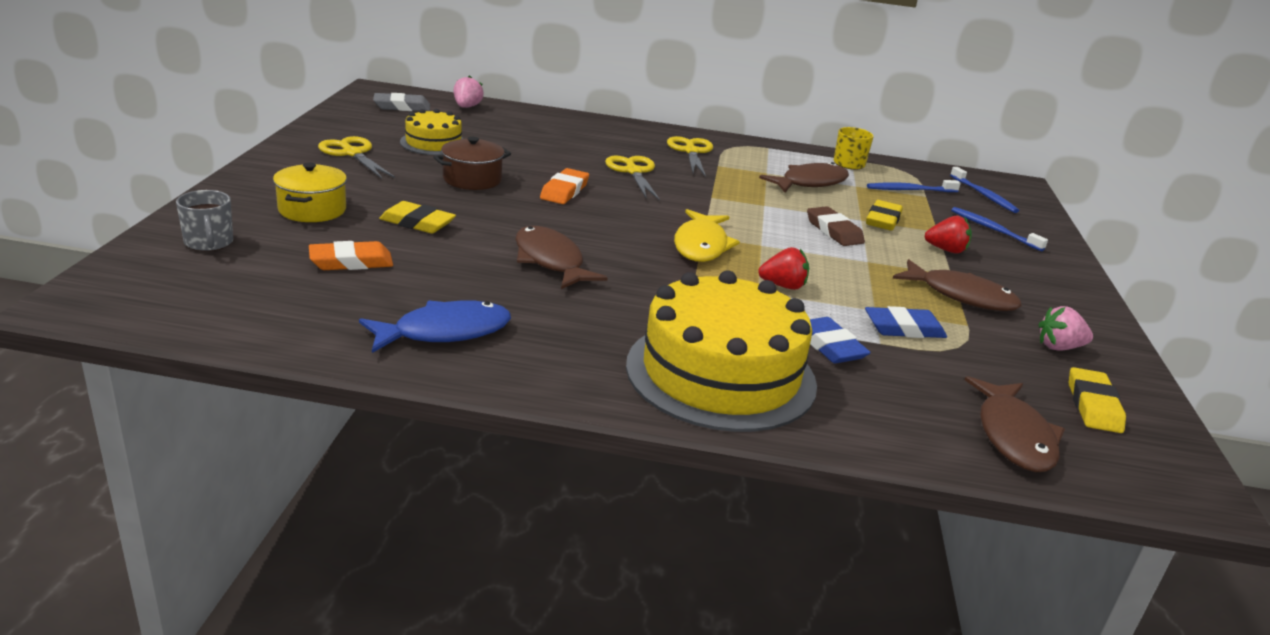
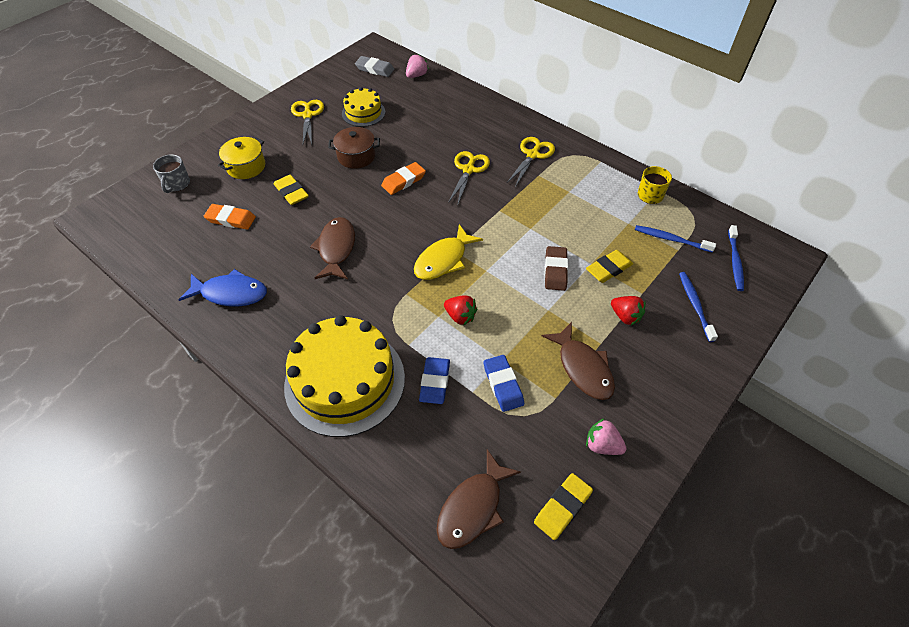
camera: 35 degrees right, 25 degrees up
brown fish [759,162,849,192] -> none
blue eraser [865,306,947,338] -> blue eraser turned 45 degrees clockwise [483,355,524,412]

